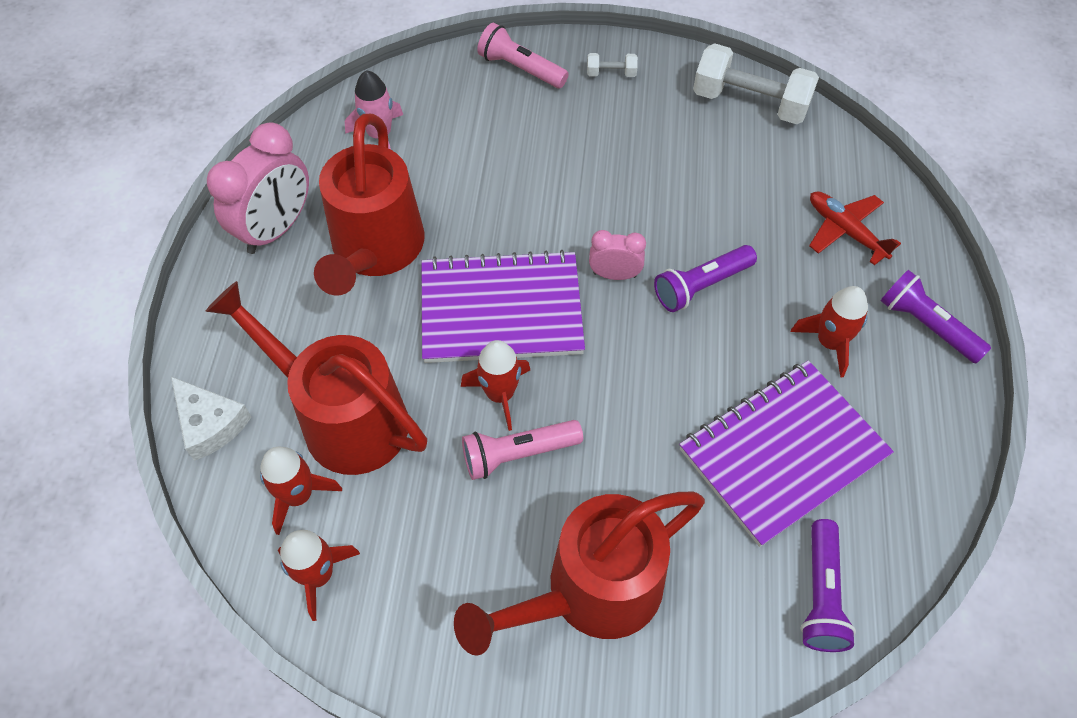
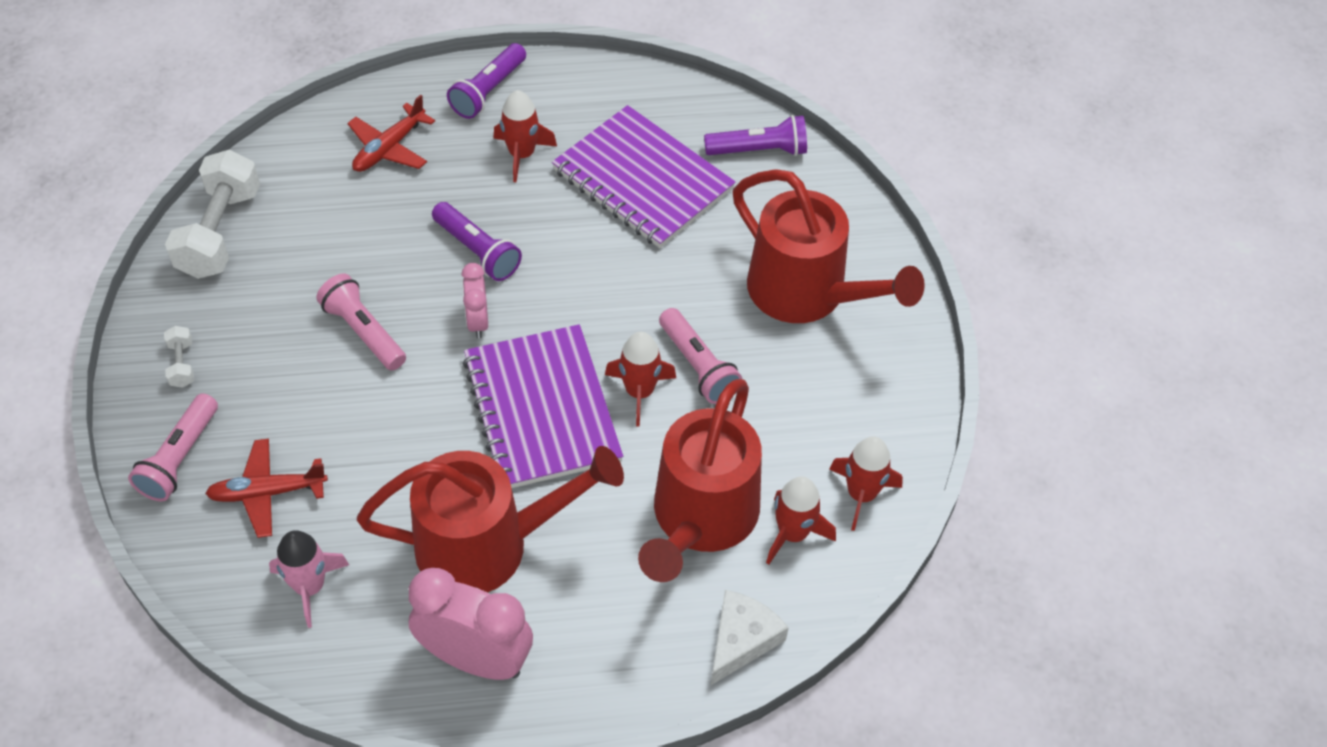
camera: 105 degrees left, 5 degrees down
none -> red plane [205,439,328,538]
none -> pink flashlight [316,274,406,370]

